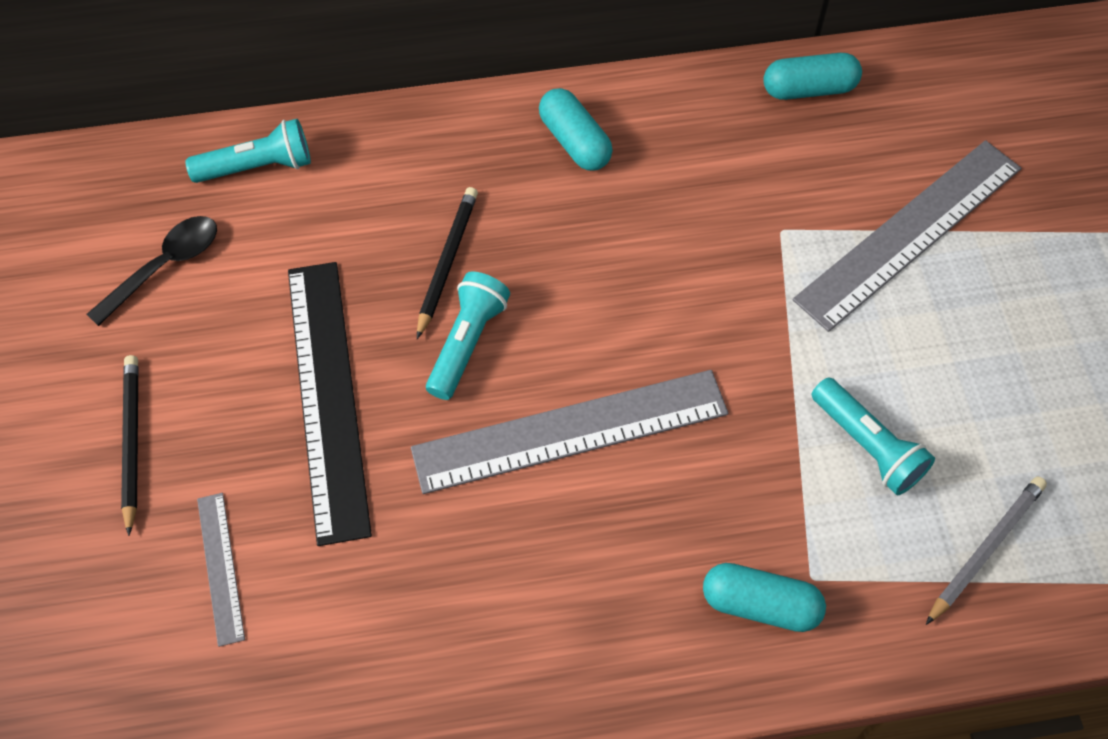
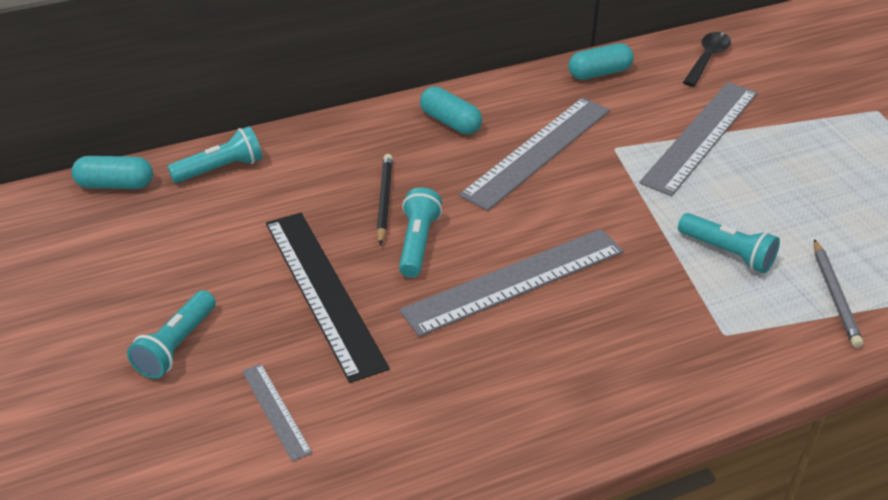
camera: 15 degrees left, 20 degrees down
black spoon [87,216,217,326] -> black spoon moved to [683,32,731,87]
black pencil [121,355,138,536] -> turquoise flashlight [127,290,216,379]
turquoise capsule [703,563,826,632] -> turquoise capsule moved to [71,156,153,189]
grey pencil [926,476,1047,625] -> grey pencil turned 150 degrees clockwise [814,239,863,348]
none -> grey ruler [459,97,610,211]

